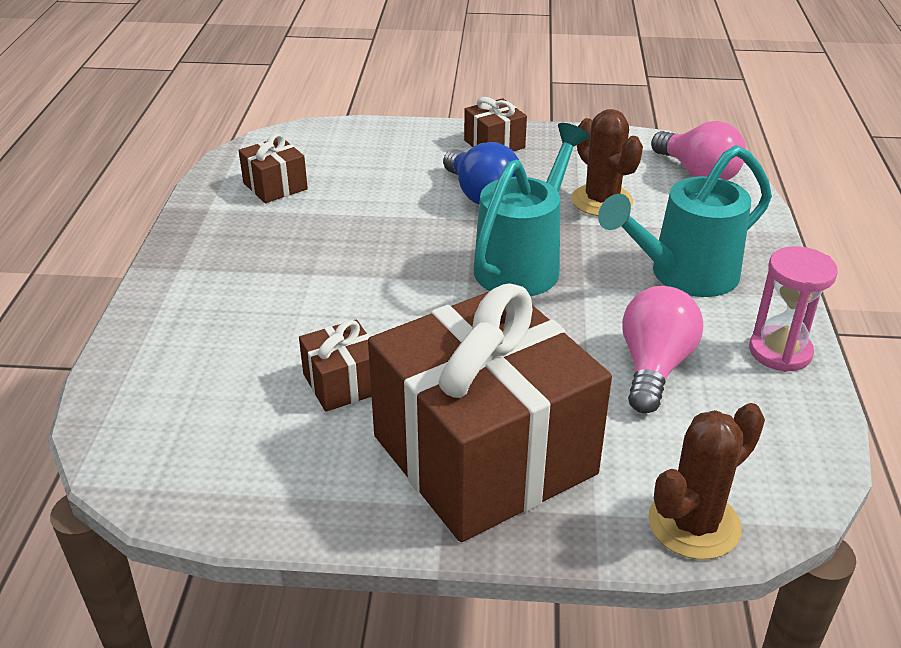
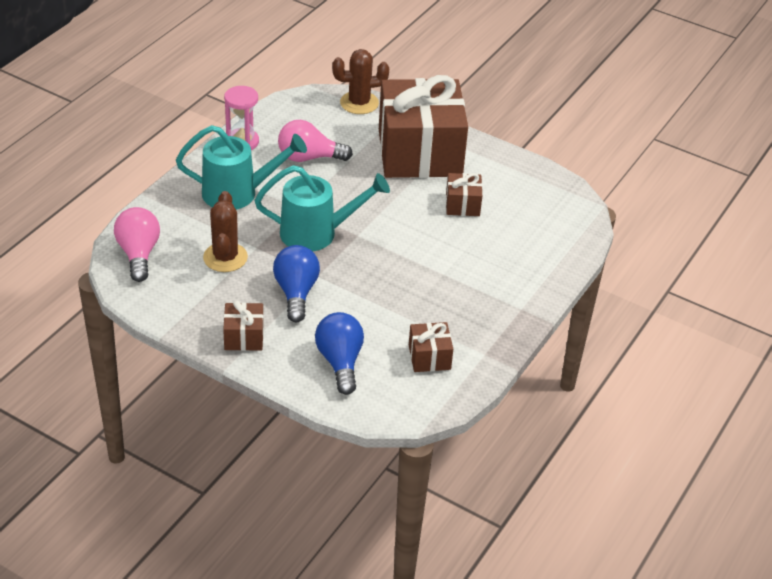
camera: 155 degrees left, 5 degrees up
turquoise watering can [474,123,589,296] -> turquoise watering can turned 150 degrees counterclockwise [255,165,390,251]
pink light bulb [622,286,703,413] -> pink light bulb turned 45 degrees clockwise [278,120,353,162]
none -> blue light bulb [315,312,364,395]

